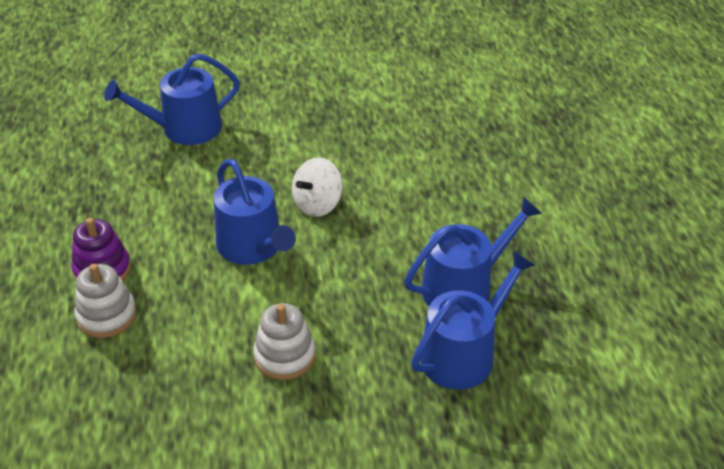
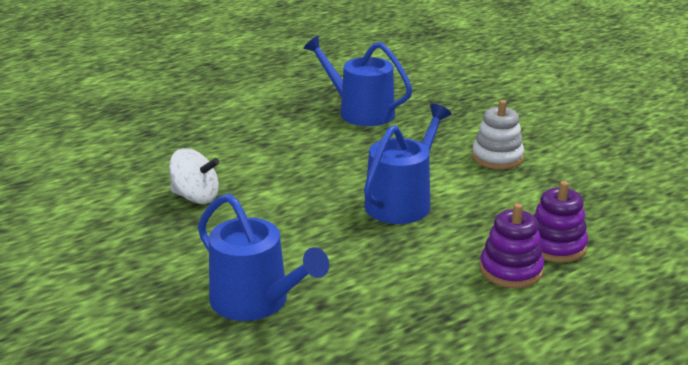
camera: 115 degrees left, 15 degrees down
white stacking toy [74,264,137,338] -> purple stacking toy [533,181,588,263]
white spinning top [292,157,343,217] -> white spinning top moved to [169,148,219,204]
blue watering can [411,251,535,390] -> none

